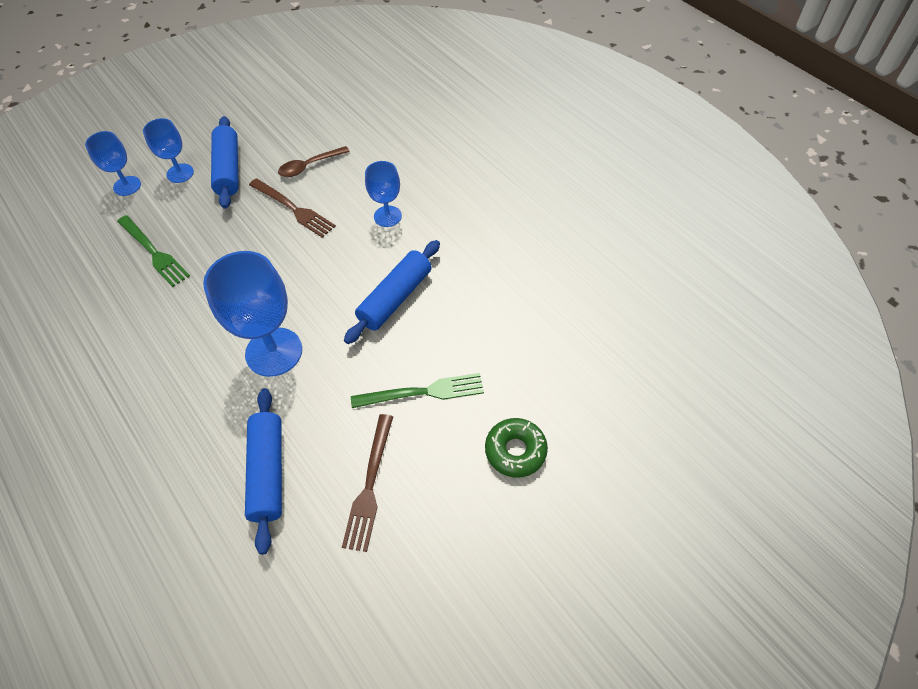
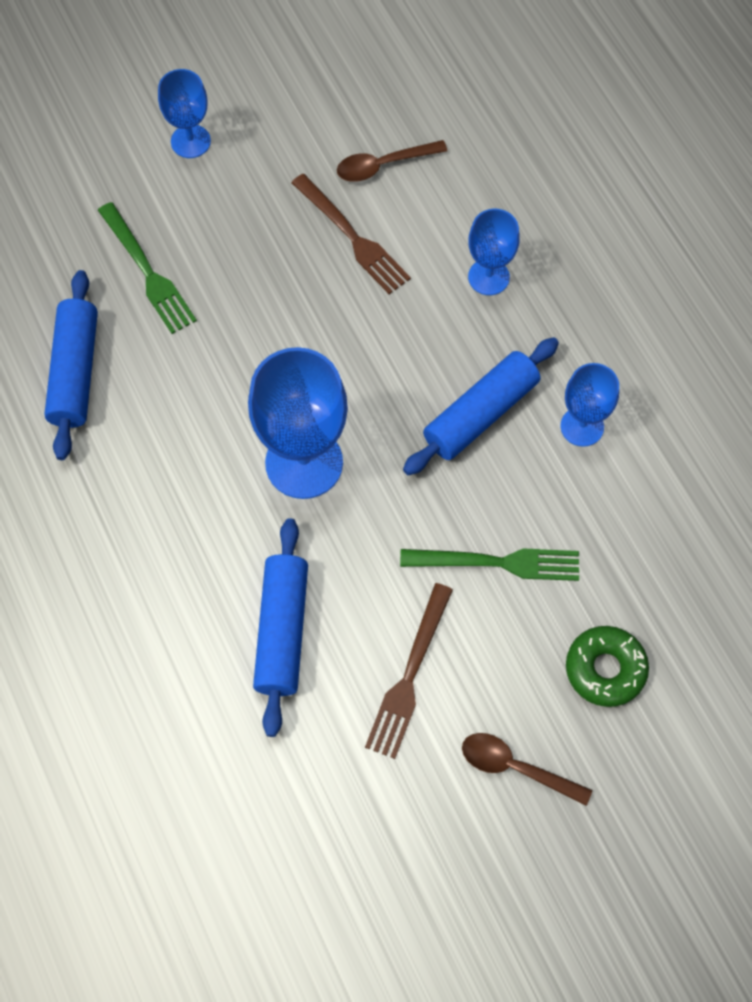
camera: 10 degrees right, 10 degrees up
blue goblet [85,131,141,196] -> blue goblet moved to [561,363,619,447]
blue rolling pin [211,116,239,209] -> blue rolling pin moved to [44,270,98,460]
none -> brown spoon [462,733,592,806]

